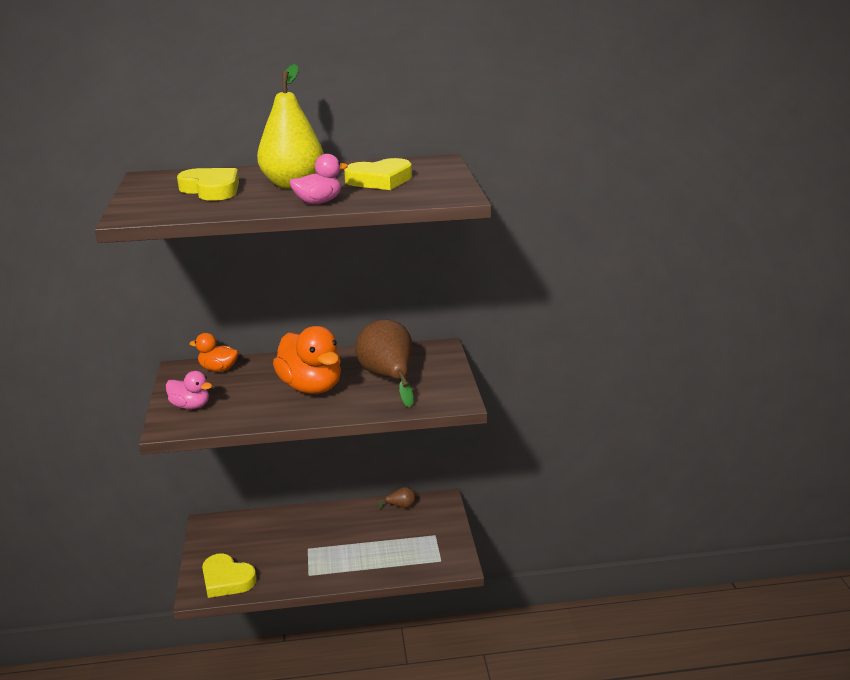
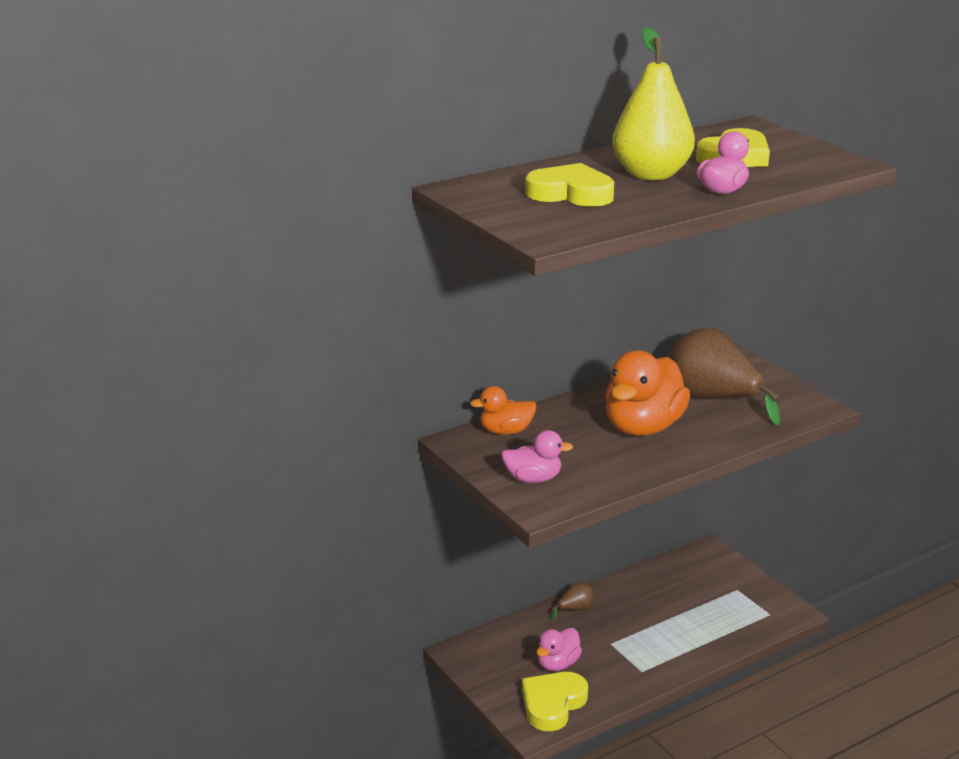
camera: 25 degrees left, 0 degrees up
yellow heart [202,553,257,598] -> yellow heart turned 120 degrees clockwise [522,672,588,731]
orange duck [273,326,341,394] -> orange duck turned 90 degrees clockwise [605,350,690,436]
brown pear [379,487,415,509] -> brown pear moved to [551,582,595,620]
none -> pink duck [536,628,582,671]

